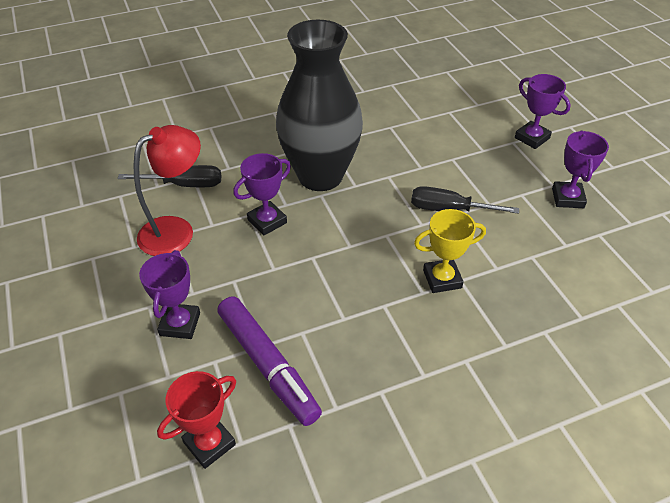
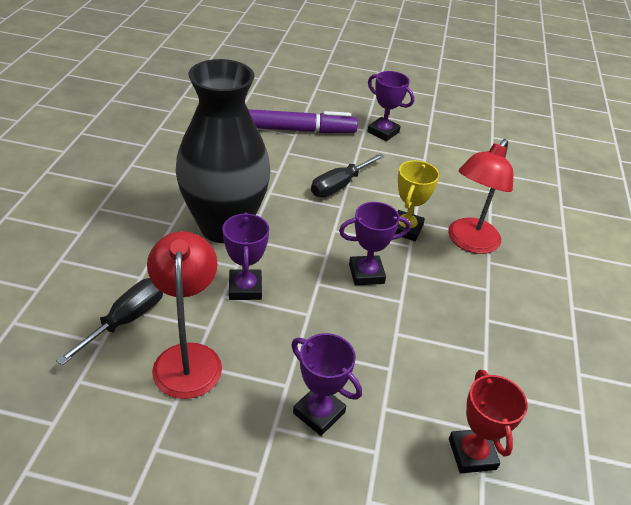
camera: 60 degrees left, 5 degrees down
purple marker [217,296,322,426] -> purple marker moved to [248,109,358,133]
purple trophy [515,74,571,149] -> purple trophy moved to [339,202,410,285]
none -> red lamp [448,139,513,254]

